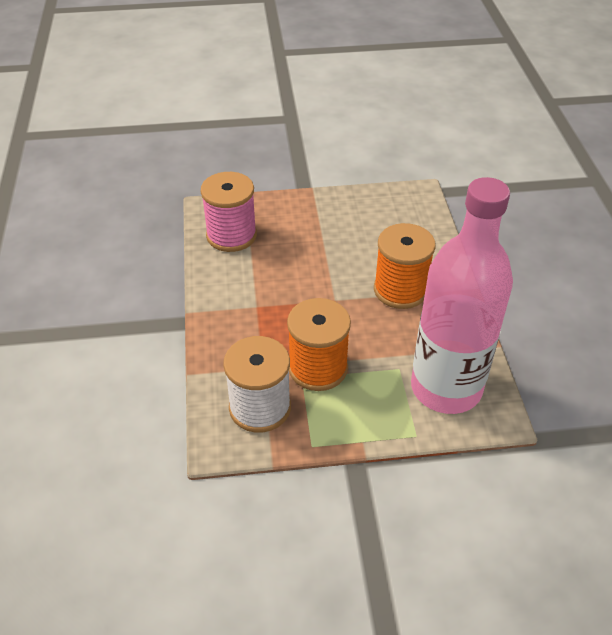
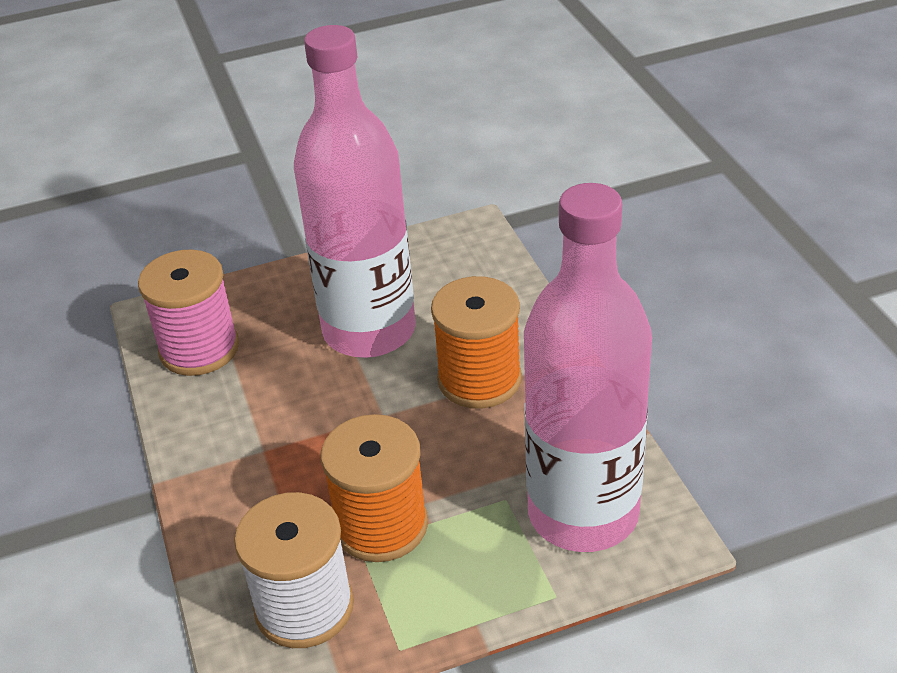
camera: 10 degrees left, 5 degrees down
none -> pink bottle [294,25,416,358]

